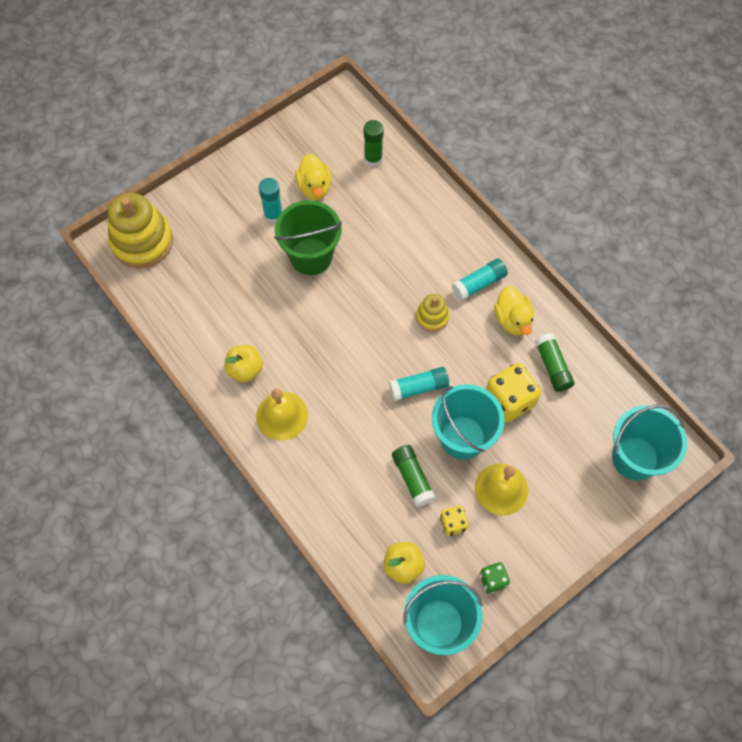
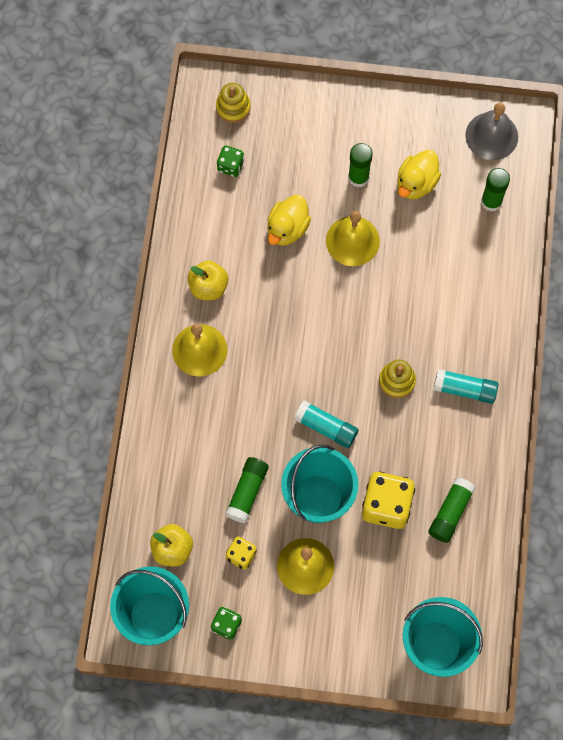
camera: 45 degrees right, 5 degrees up
yellow stacking toy [108,193,173,268] -> yellow stacking toy [216,83,251,123], size x0.51
turquoise glue stick [259,178,283,223] -> green glue stick [348,143,373,187]
green bucket [274,200,342,275] -> yellow bell [326,211,380,266]
yellow duck [494,286,534,335] -> yellow duck moved to [267,195,311,246]
none -> green dice [217,146,244,177]
none -> grey bell [465,103,518,160]

